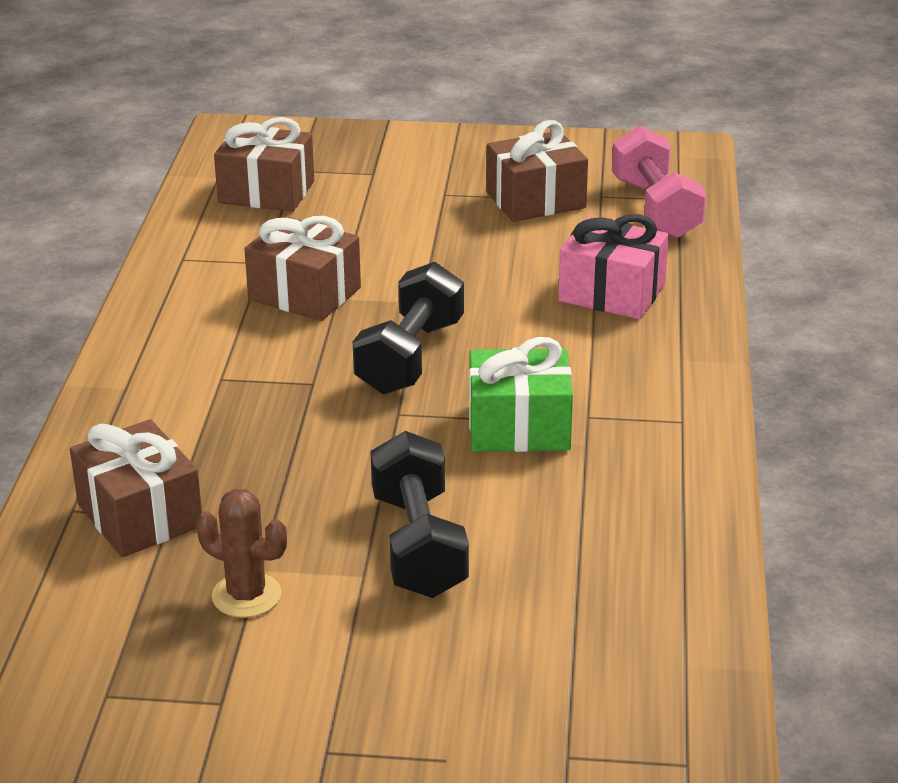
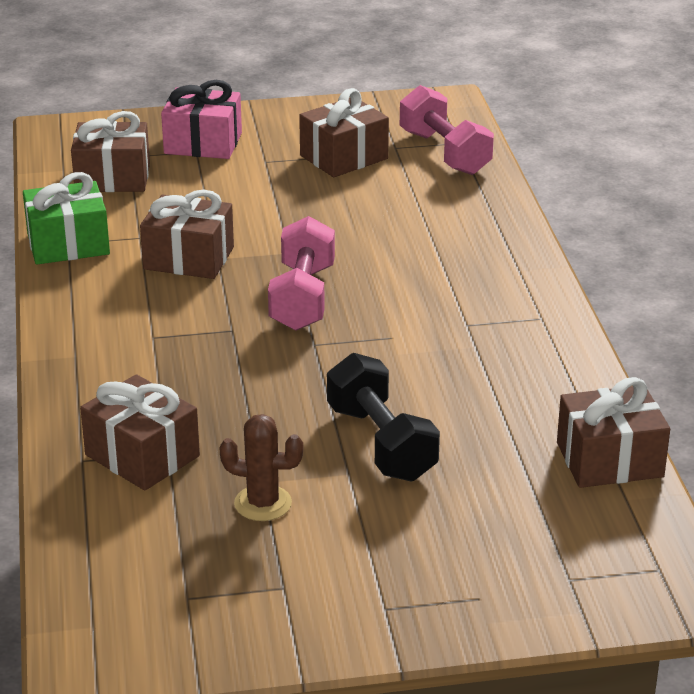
camera: 15 degrees left, 0 degrees up
black dumbbell [353,262,464,395] -> pink dumbbell [268,216,335,331]
green gift [469,337,573,452] -> green gift moved to [23,172,110,265]
pink gift [558,214,669,319] -> pink gift moved to [161,80,242,159]
none -> brown gift [557,377,670,488]

